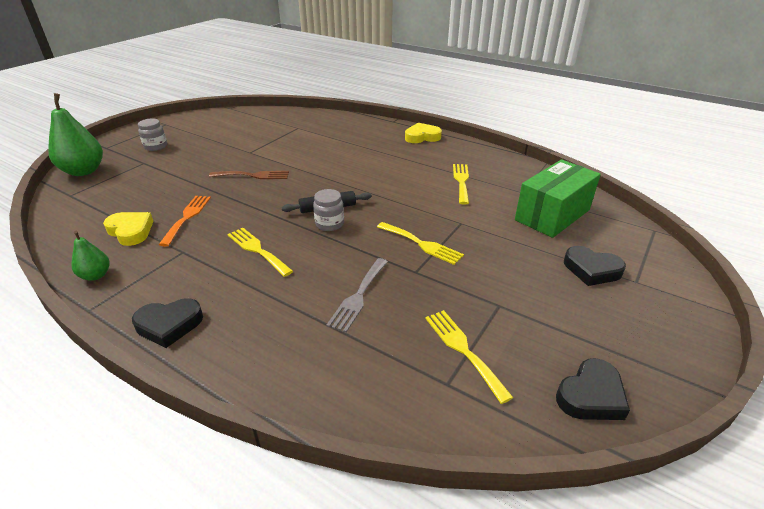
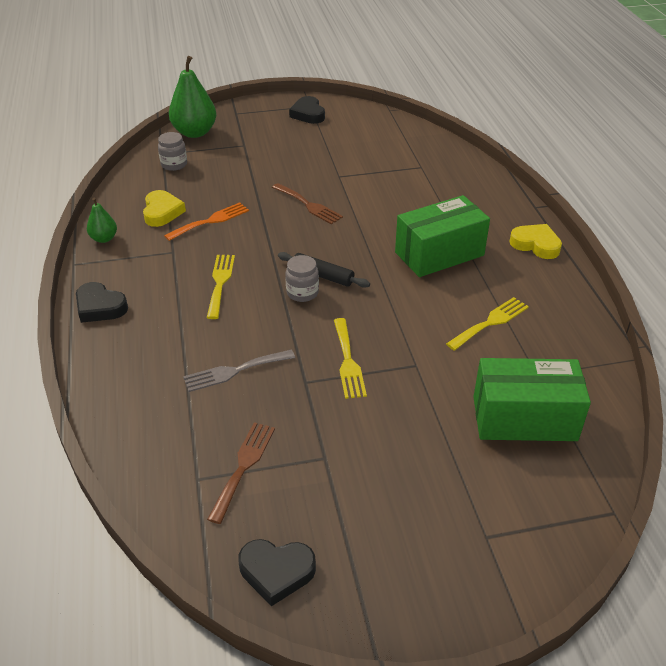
camera: 45 degrees right, 5 degrees up
grey jar [138,119,167,151] -> grey jar moved to [158,132,187,171]
yellow fork [425,310,513,404] -> brown fork [207,422,275,524]
black heart [564,246,626,286] -> black heart moved to [289,96,325,124]
none -> green box [395,195,490,277]

